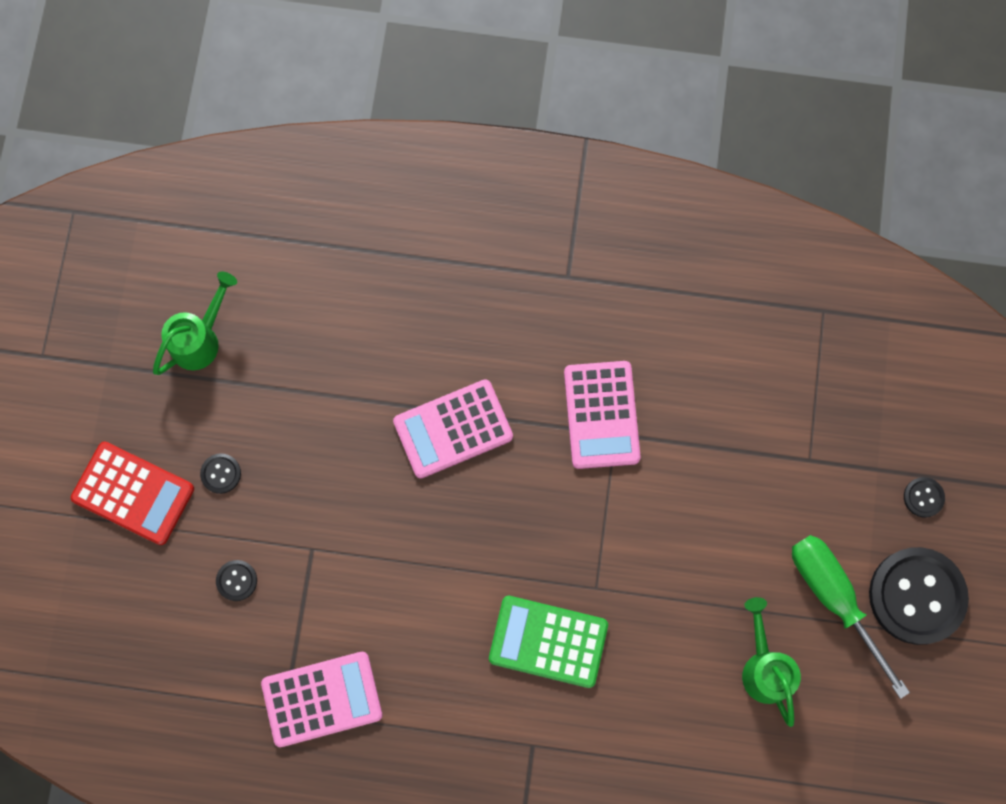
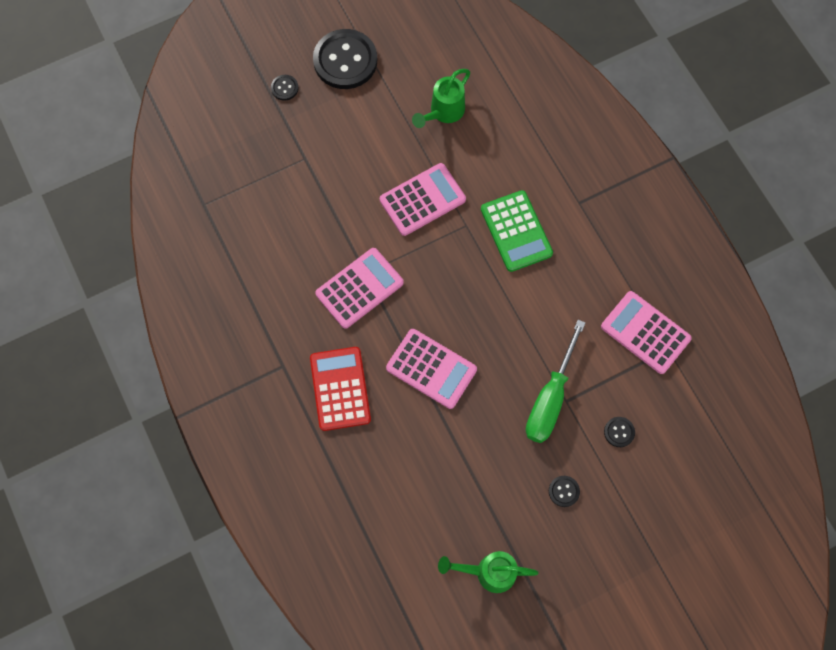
camera: 125 degrees left, 5 degrees down
red calculator [71,442,194,545] -> red calculator moved to [310,347,371,431]
green screwdriver [792,535,910,699] -> green screwdriver moved to [526,320,585,443]
none -> pink calculator [380,163,466,236]

